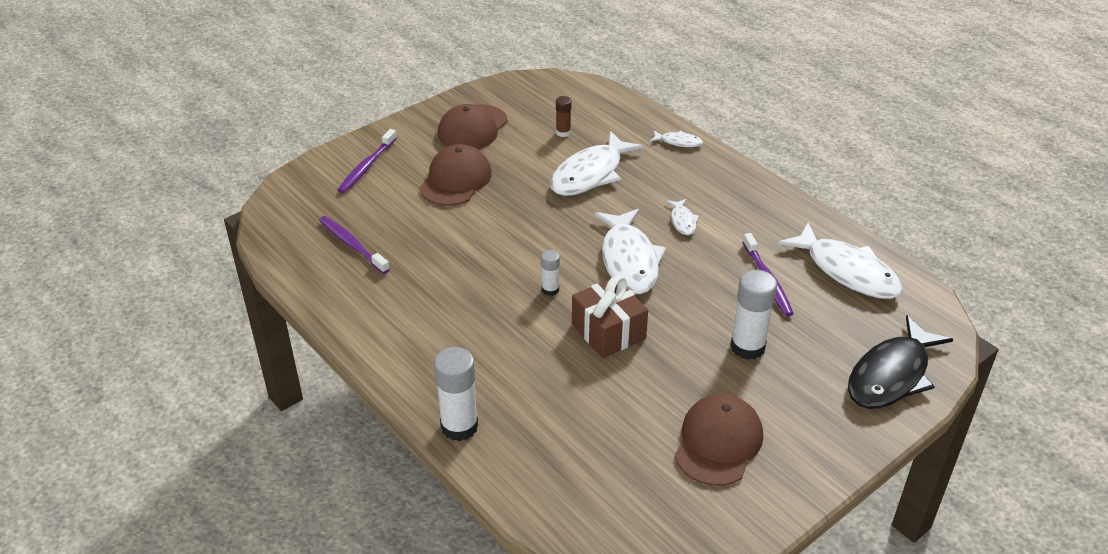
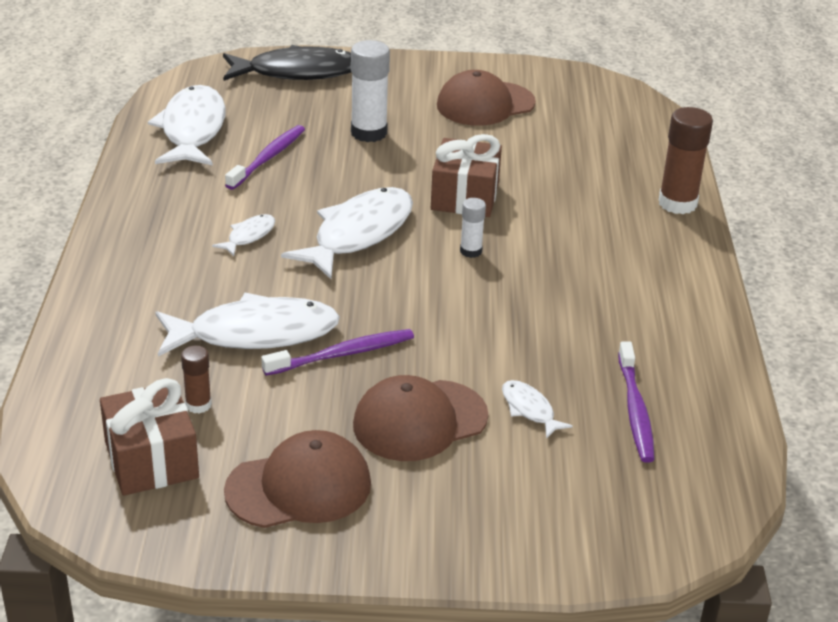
camera: 140 degrees left, 5 degrees down
purple toothbrush [338,129,397,193] -> purple toothbrush moved to [261,329,414,376]
white glue stick [434,347,478,441] -> brown glue stick [658,107,713,214]
white fish [650,130,703,147] -> white fish moved to [502,380,573,439]
none -> brown gift [100,378,199,496]

